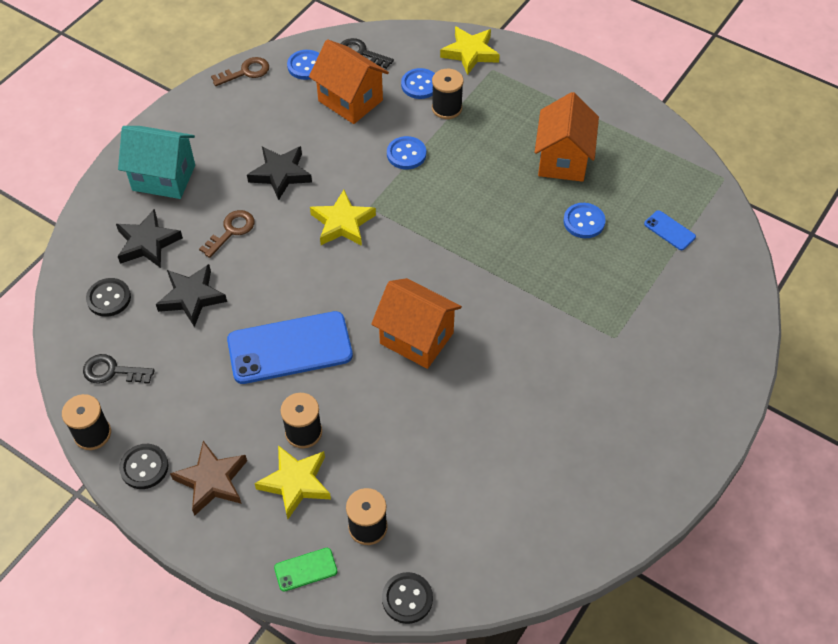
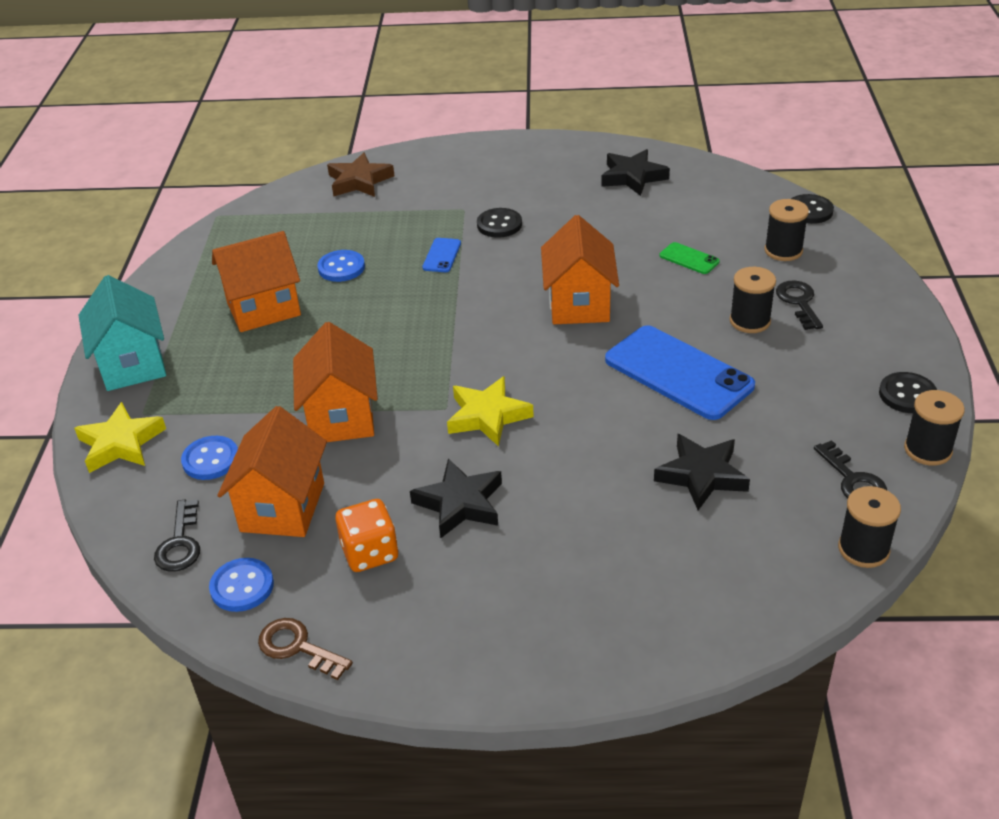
camera: 120 degrees left, 15 degrees down
black button [86,278,131,317] -> black button moved to [477,208,522,238]
black star [116,209,183,268] -> black star moved to [601,149,670,196]
turquoise house [118,126,195,199] -> turquoise house moved to [78,275,166,391]
brown star [170,441,247,516] -> brown star moved to [327,153,394,197]
brown key [199,210,255,258] -> none
yellow star [254,445,331,519] -> black key [776,280,823,330]
green phone [274,548,337,592] -> green phone moved to [660,242,720,274]
blue button [387,136,426,169] -> orange house [293,322,378,442]
black spool [432,69,464,119] -> black spool moved to [838,486,901,568]
blue phone [644,210,696,250] -> blue phone moved to [422,238,461,272]
none -> orange dice [335,499,398,572]

